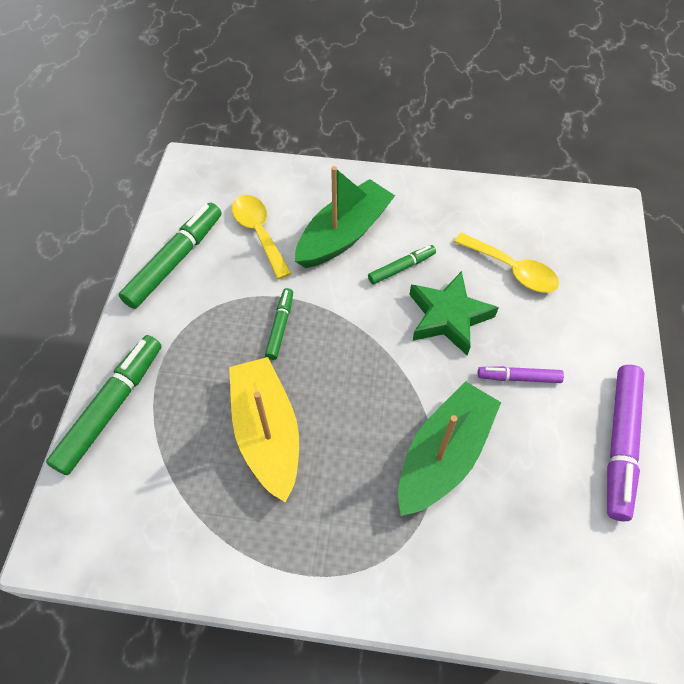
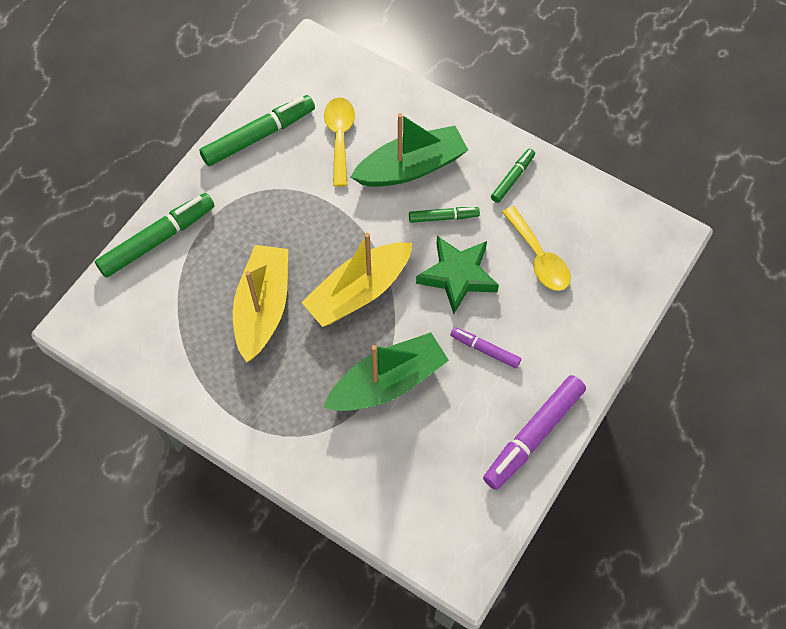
camera: 25 degrees right, 5 degrees up
green marker [265,288,293,360] -> green marker moved to [491,149,535,203]
none -> yellow boat [301,233,412,327]

